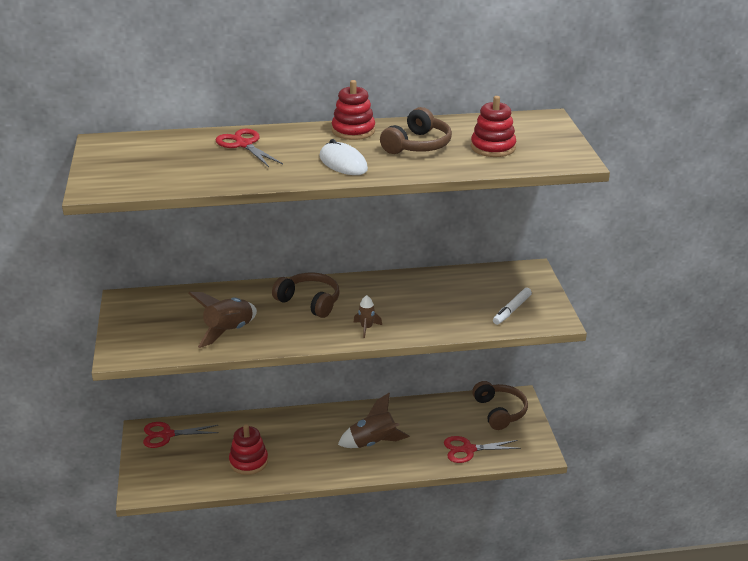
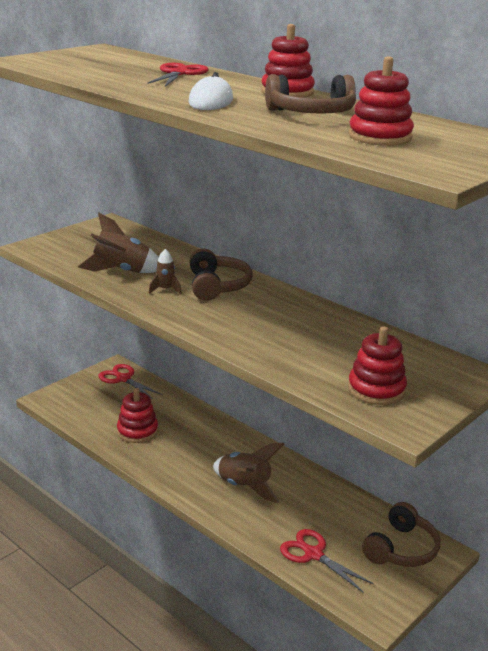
camera: 50 degrees right, 5 degrees down
brown rocket [353,295,382,338] -> brown rocket moved to [149,249,182,294]
white marker [493,288,532,325] -> red stacking toy [348,326,407,405]

